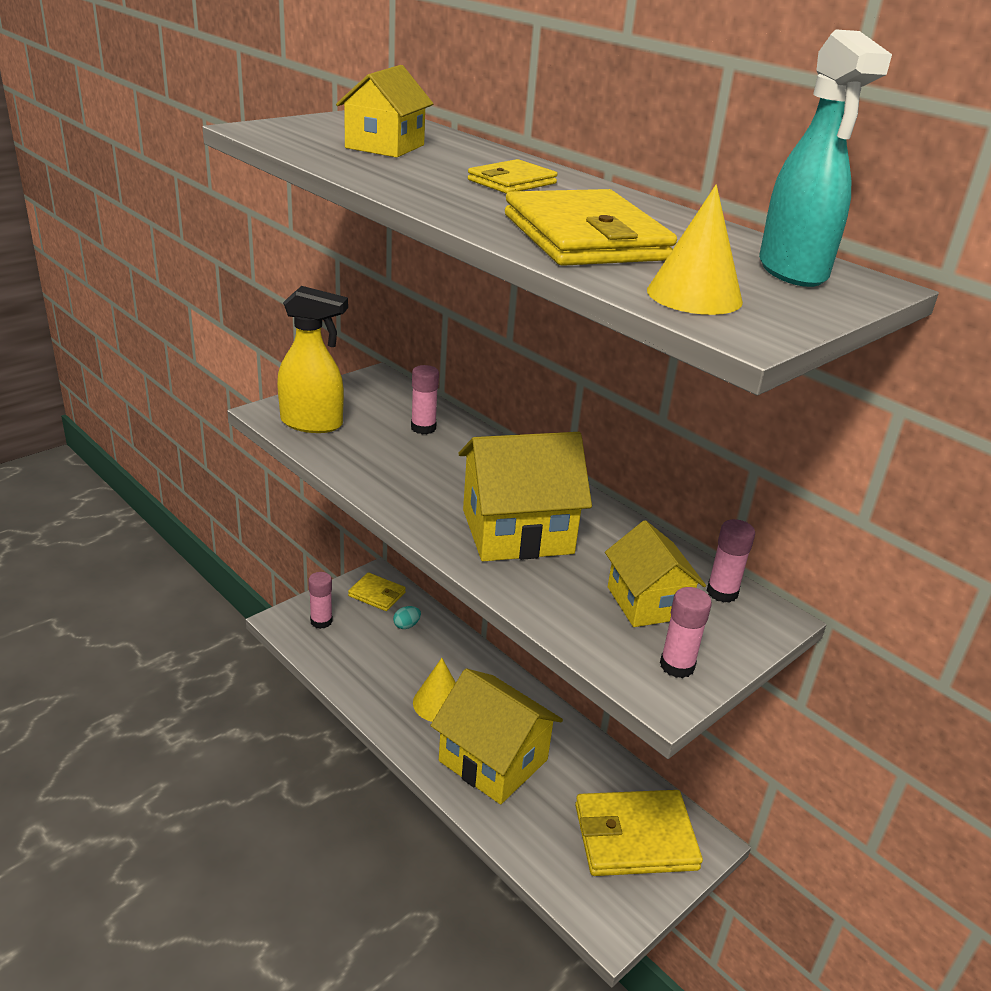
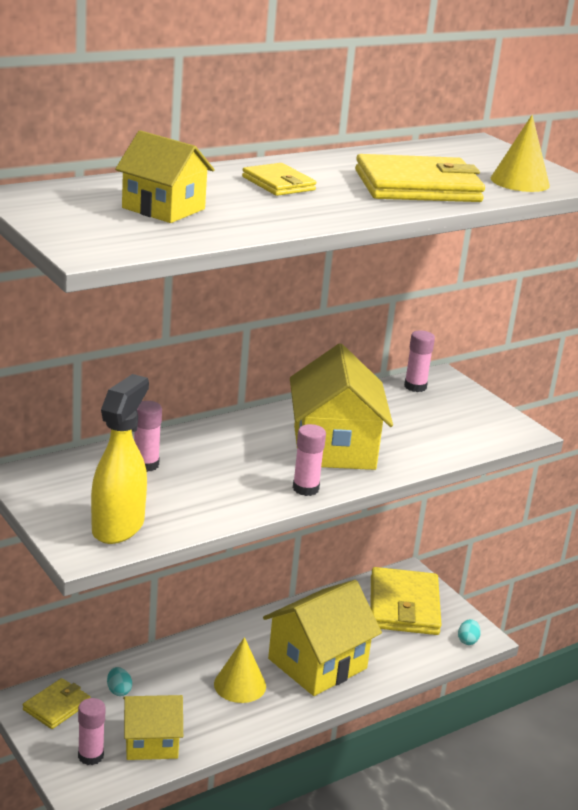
camera: 80 degrees left, 5 degrees down
yellow house [605,520,706,627] -> yellow house moved to [123,695,183,760]
pink glue stick [660,587,712,678] -> pink glue stick moved to [293,424,326,496]
turquoise spray bottle [759,29,892,287] -> none
none -> turquoise egg [458,619,481,645]

